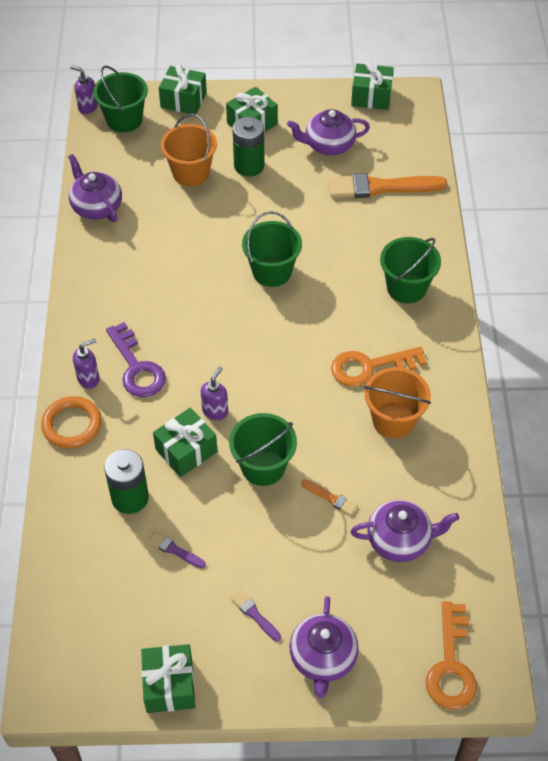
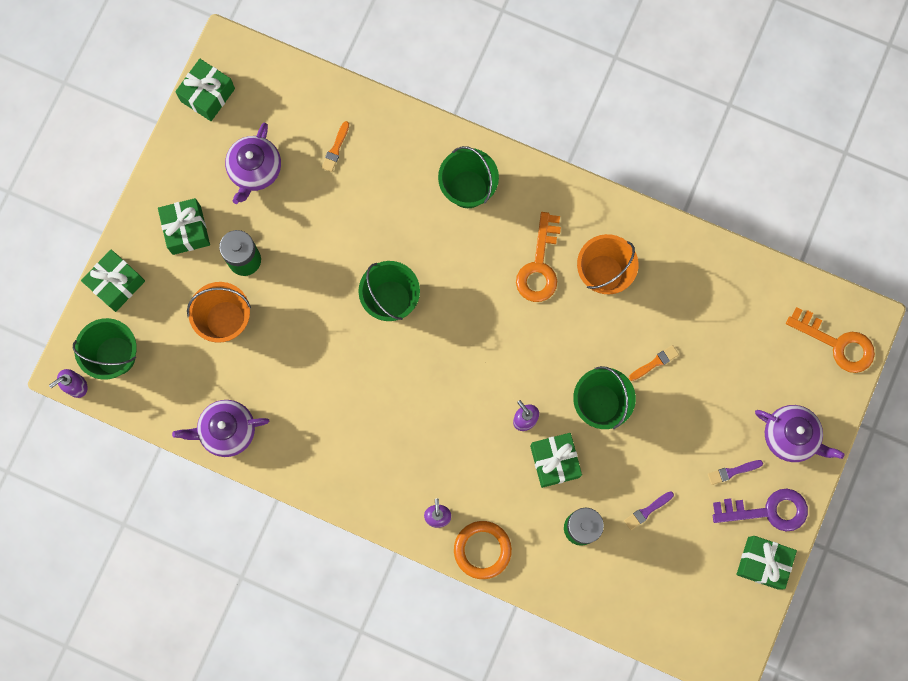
camera: 65 degrees left, 25 degrees up
purple key [106,322,166,397] -> purple key moved to [713,489,808,531]
orange brush [328,173,447,198] -> orange brush [321,121,349,172], size x0.43
purple teapot [350,500,459,562] -> none

